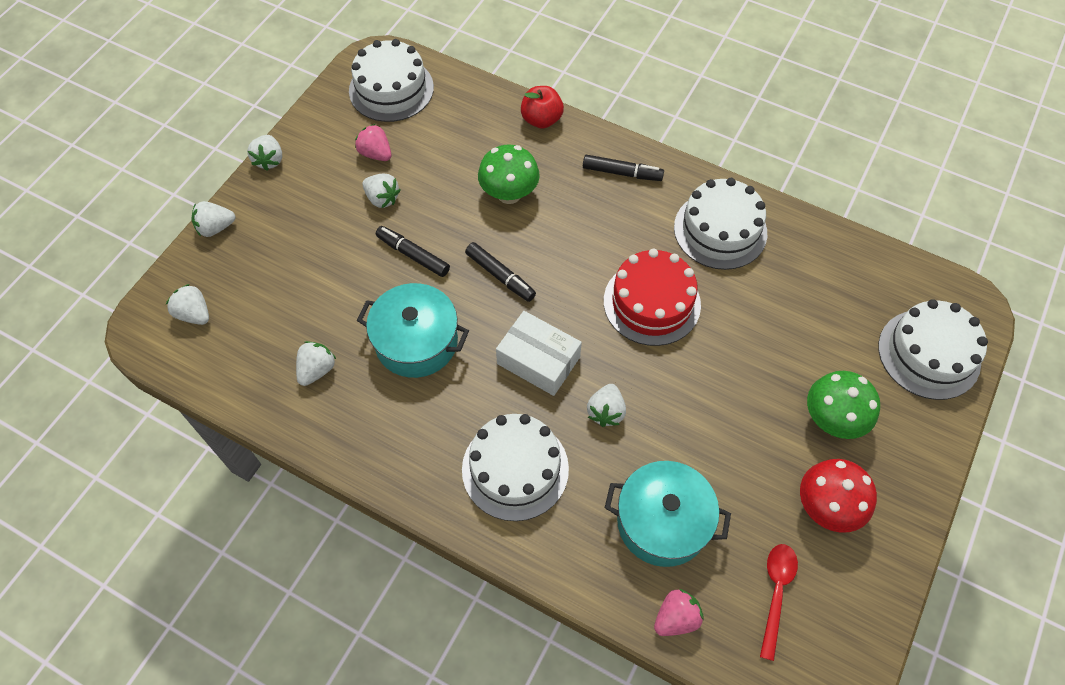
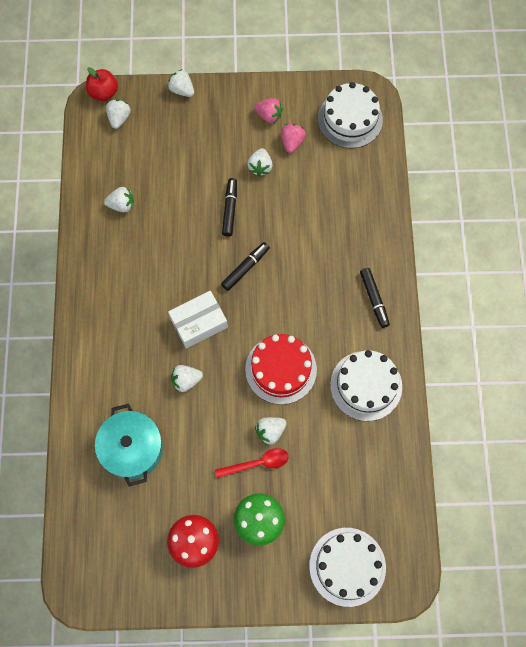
camera: 60 degrees right, 10 degrees up
white strawberry [247,135,282,171] -> white strawberry moved to [255,417,287,445]
turquoise pot [357,283,469,378] -> none
white cake [462,414,569,521] -> none
black marker [465,242,536,302] -> black marker turned 150 degrees counterclockwise [221,242,270,291]
green mushroom [478,144,540,204] -> none
white box [496,311,582,396] -> white box turned 60 degrees clockwise [168,291,228,349]
red apple [521,86,564,129] -> red apple moved to [86,67,118,101]
pink strawberry [654,589,703,636] -> pink strawberry moved to [254,98,283,123]
red spoon [760,544,798,661] -> red spoon moved to [215,448,289,478]

